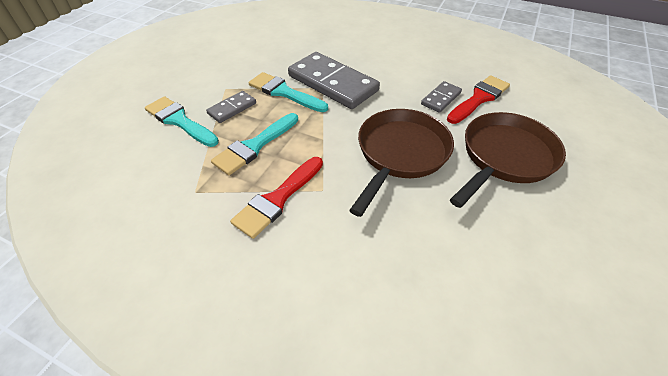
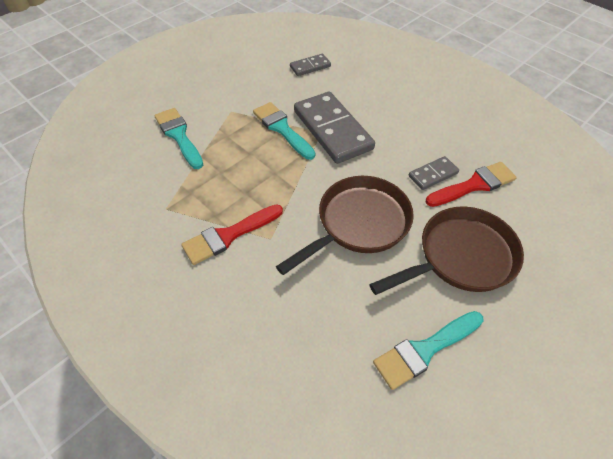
camera: 20 degrees right, 5 degrees up
grey domino [206,91,256,123] -> grey domino moved to [290,54,331,76]
turquoise brush [211,113,298,175] -> turquoise brush moved to [373,311,484,390]

